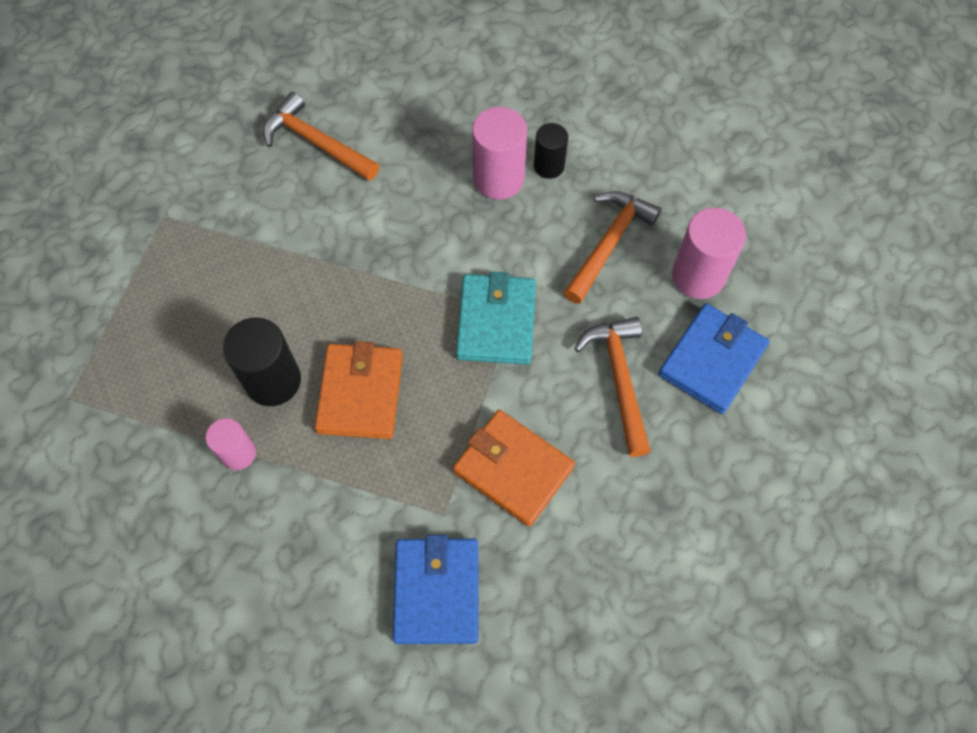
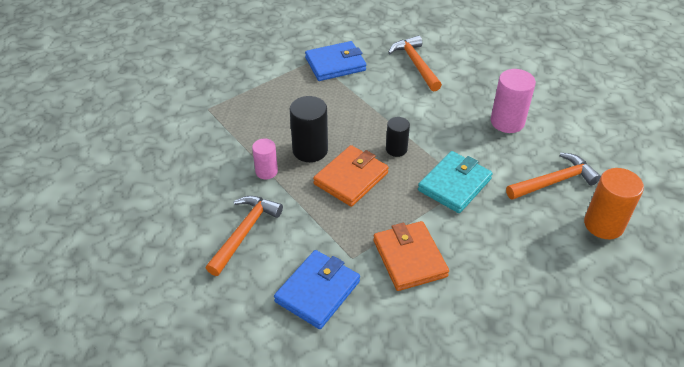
camera: 35 degrees right, 20 degrees down
black cylinder [534,123,568,179] -> black cylinder moved to [386,117,410,157]
orange hammer [574,317,651,457] -> orange hammer moved to [206,196,283,276]
blue wallet [658,303,769,414] -> blue wallet moved to [305,41,366,81]
pink cylinder [672,208,746,299] -> orange cylinder [584,168,644,239]

